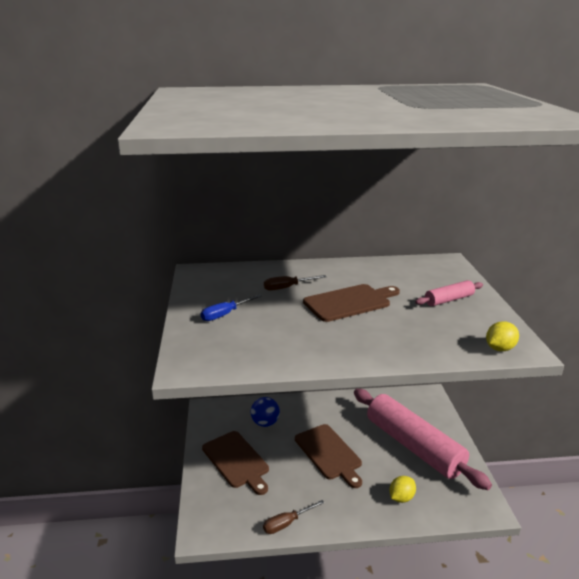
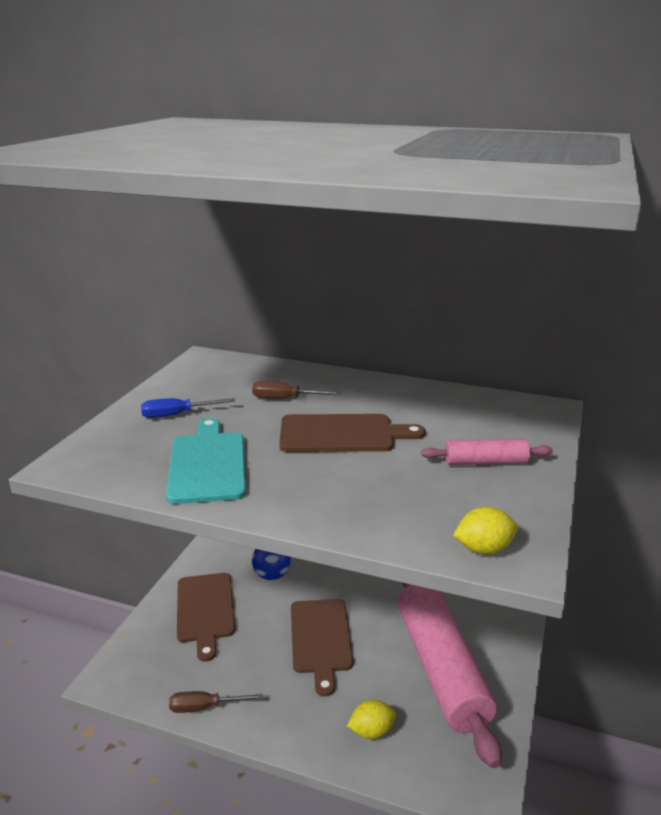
camera: 25 degrees right, 0 degrees up
none -> turquoise cutting board [166,418,246,504]

